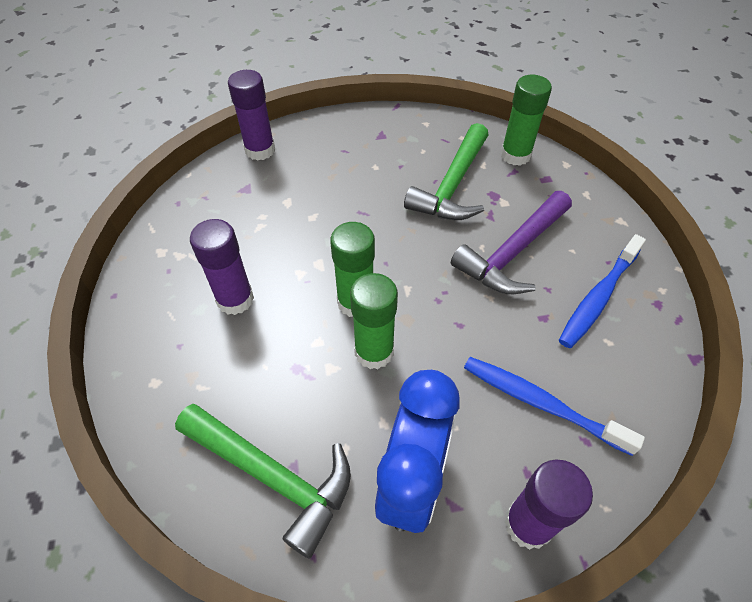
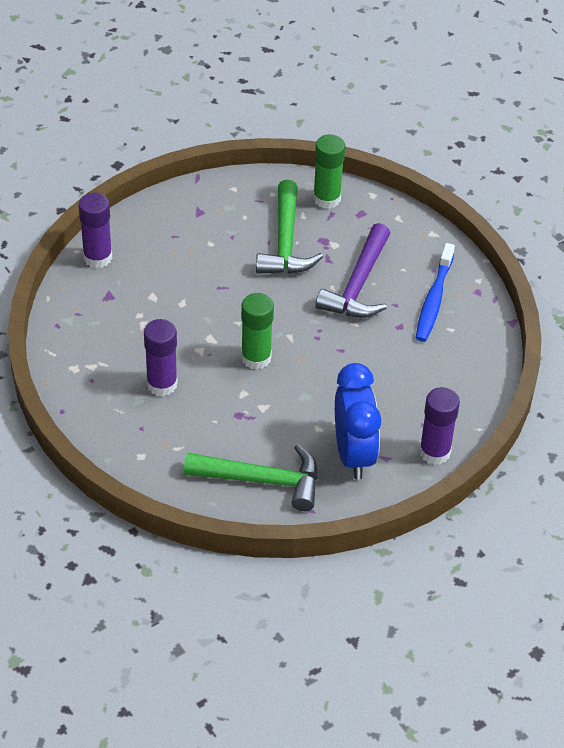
camera: 25 degrees left, 5 degrees down
green glue stick [350,273,398,369] -> none
blue toothbrush [464,357,645,456] -> none

